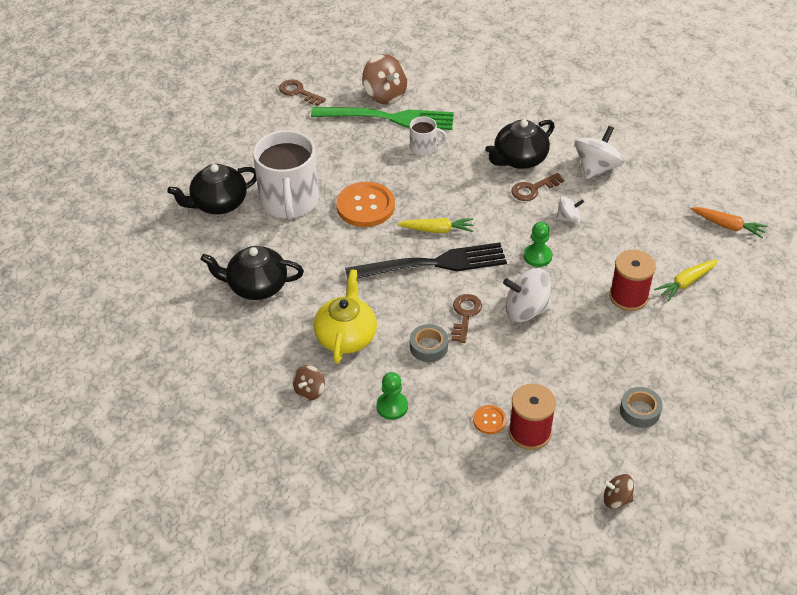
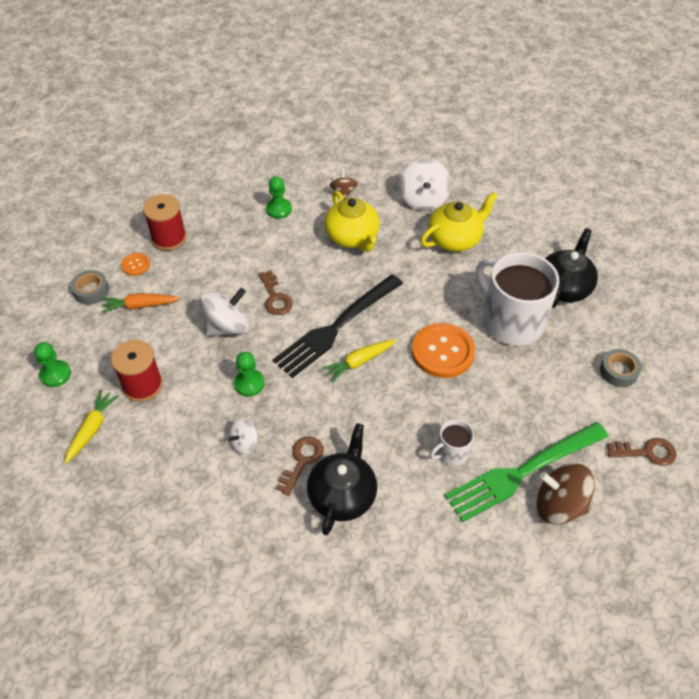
camera: 145 degrees right, 5 degrees up
black teapot [201,246,304,300] -> yellow teapot [421,192,498,252]
grey tape [410,324,448,362] -> grey tape moved to [600,349,642,387]
orange button [473,405,507,434] -> orange button moved to [121,253,150,276]
white spinning top [575,126,624,179] -> white spinning top moved to [400,159,451,211]
brown spinning top [603,474,634,509] -> none
orange carrot [691,207,768,238] -> orange carrot moved to [102,293,180,313]
none -> green pawn [34,342,71,387]

